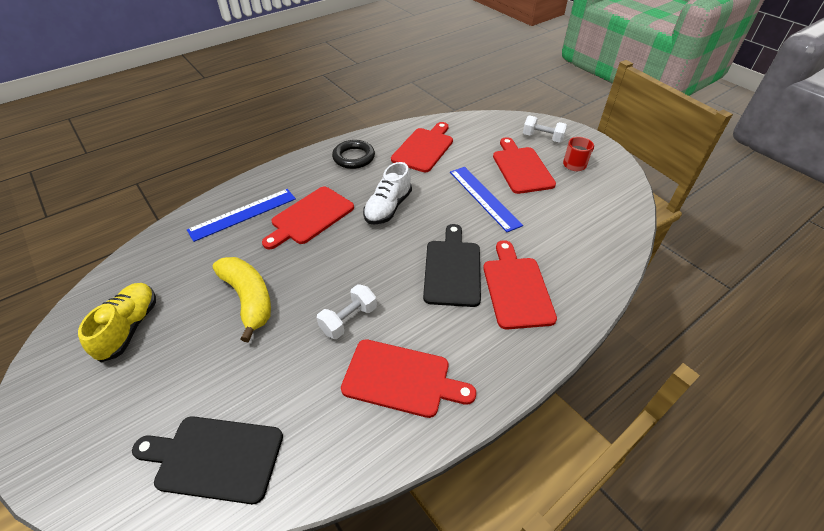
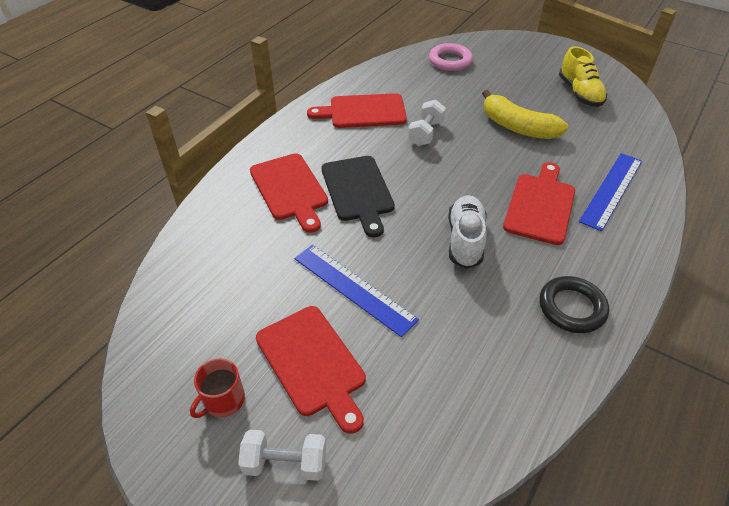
camera: 160 degrees right, 0 degrees up
black cutting board [132,416,283,504] -> pink ring [429,43,473,71]
red cutting board [391,122,453,172] -> none

